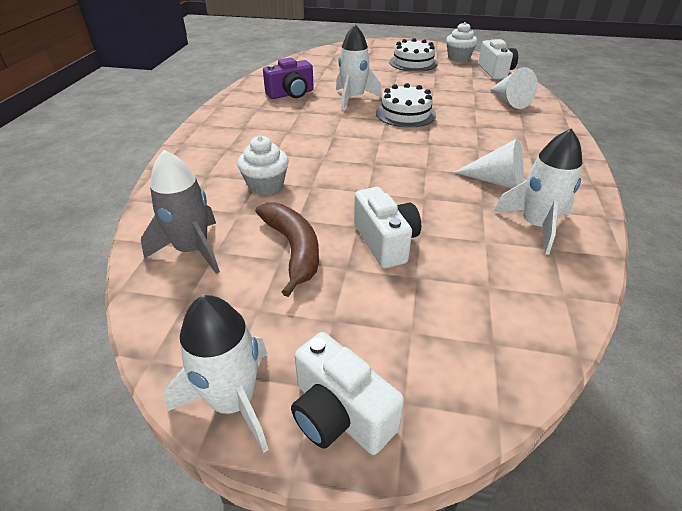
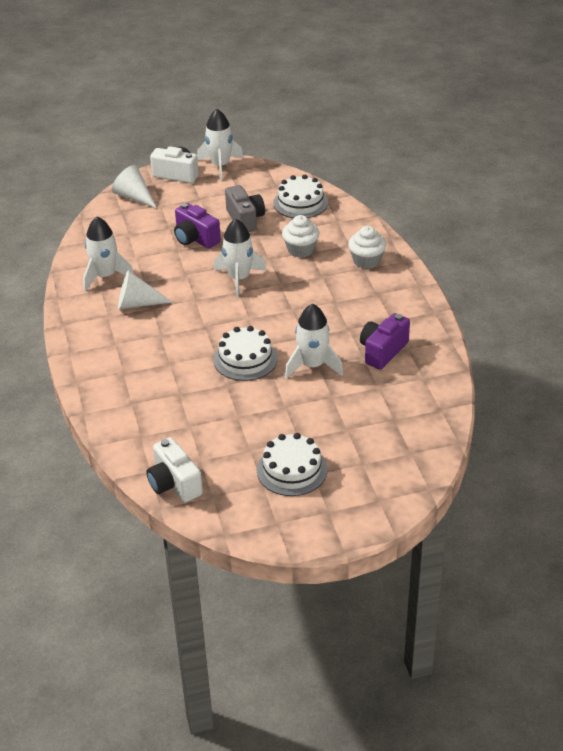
camera: 155 degrees right, 0 degrees up
grey rocket [141,150,220,274] -> white cake [273,175,328,218]
brown banana [255,203,319,297] -> grey camera [225,185,265,232]
white camera [354,187,421,268] -> purple camera [174,203,221,249]
white cupcake [446,22,478,62] -> white cupcake moved to [348,226,386,269]
white cone [489,67,538,109] -> white cone moved to [112,165,157,208]
none -> white rocket [214,219,267,298]

